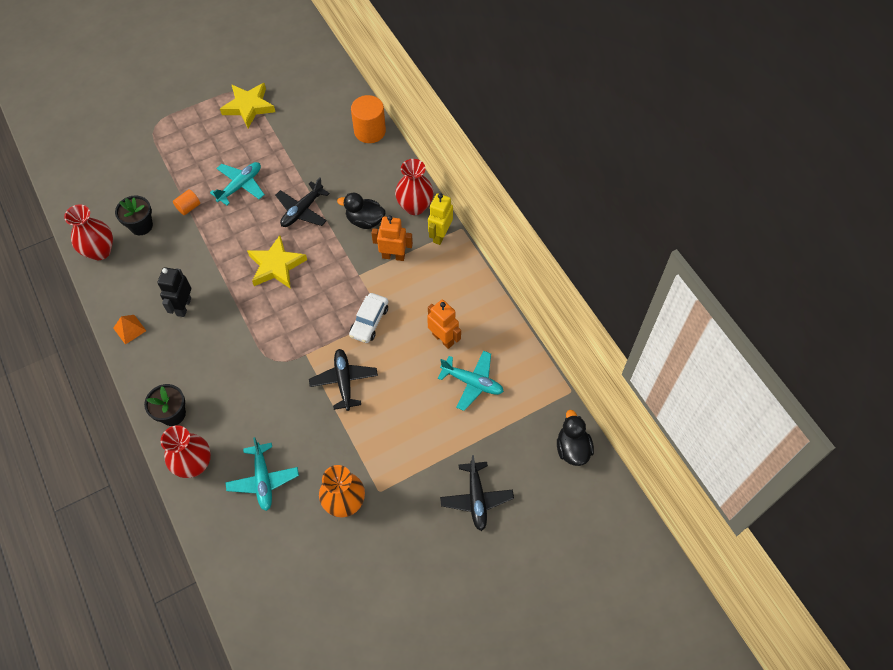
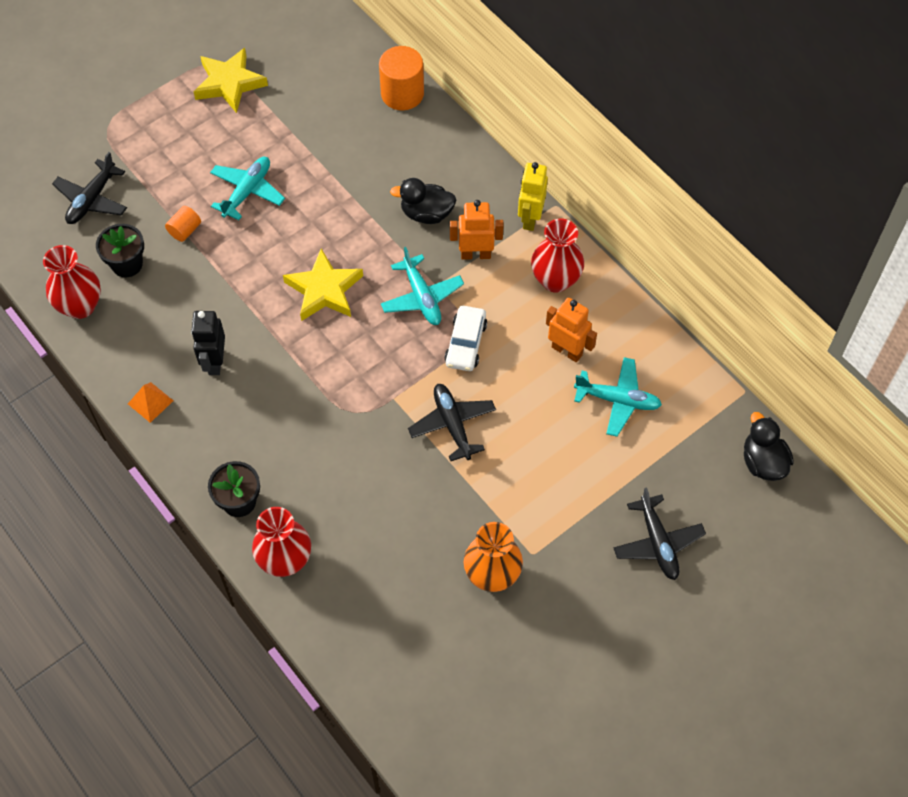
camera: 10 degrees left, 0 degrees up
turquoise plane [225,437,299,511] -> turquoise plane moved to [381,247,464,325]
black plane [275,178,330,227] -> black plane moved to [52,152,127,224]
red vase [395,159,434,215] -> red vase moved to [531,218,584,293]

